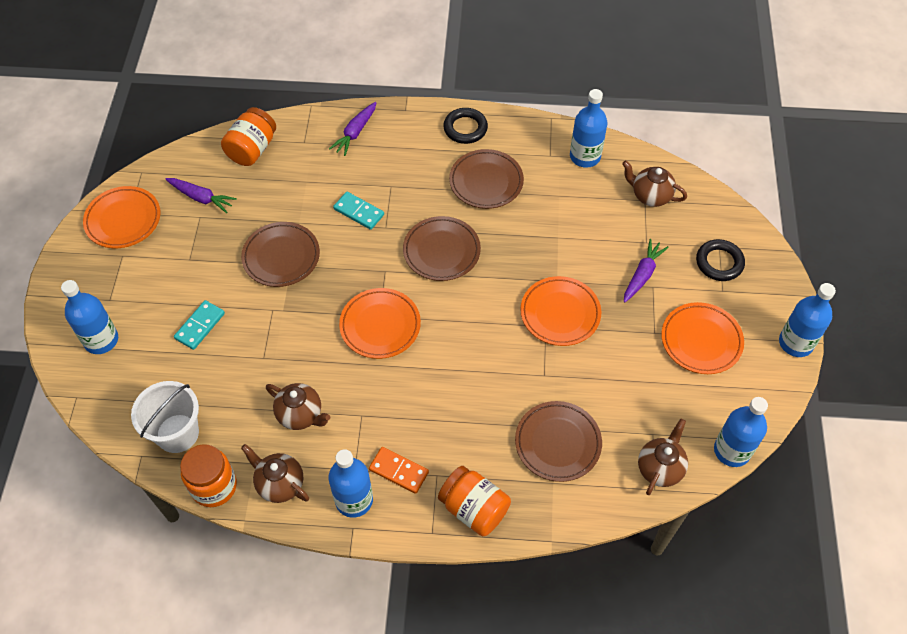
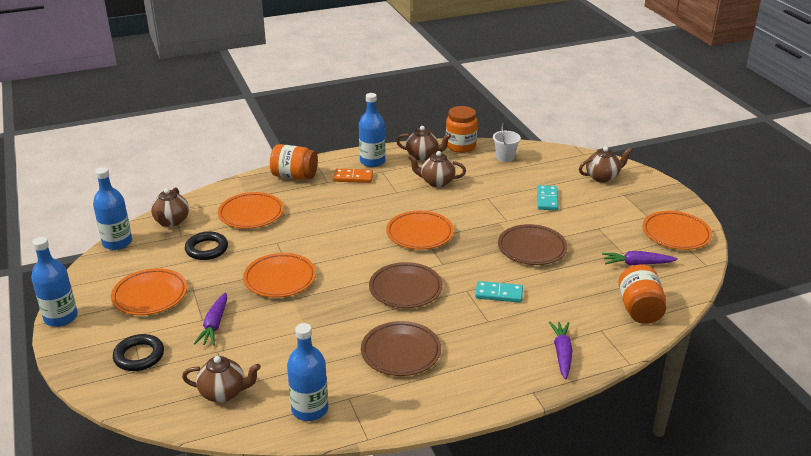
camera: 155 degrees right, 25 degrees down
blue bottle [61,280,118,354] -> brown teapot [579,146,632,183]
white bucket [131,381,199,453] -> white bucket [493,123,521,162], size x0.63
black ring [443,108,488,144] -> black ring moved to [185,232,228,260]
brown plate [515,401,602,482] -> orange plate [218,192,284,229]

